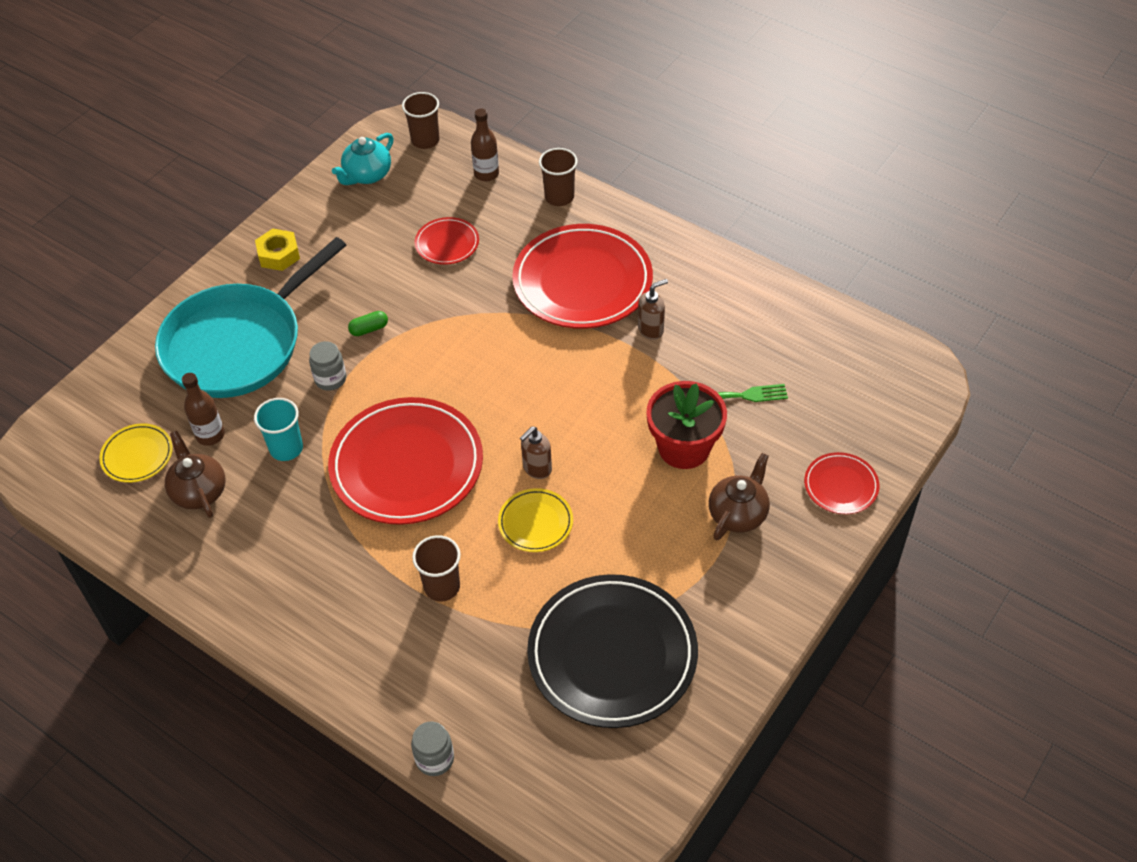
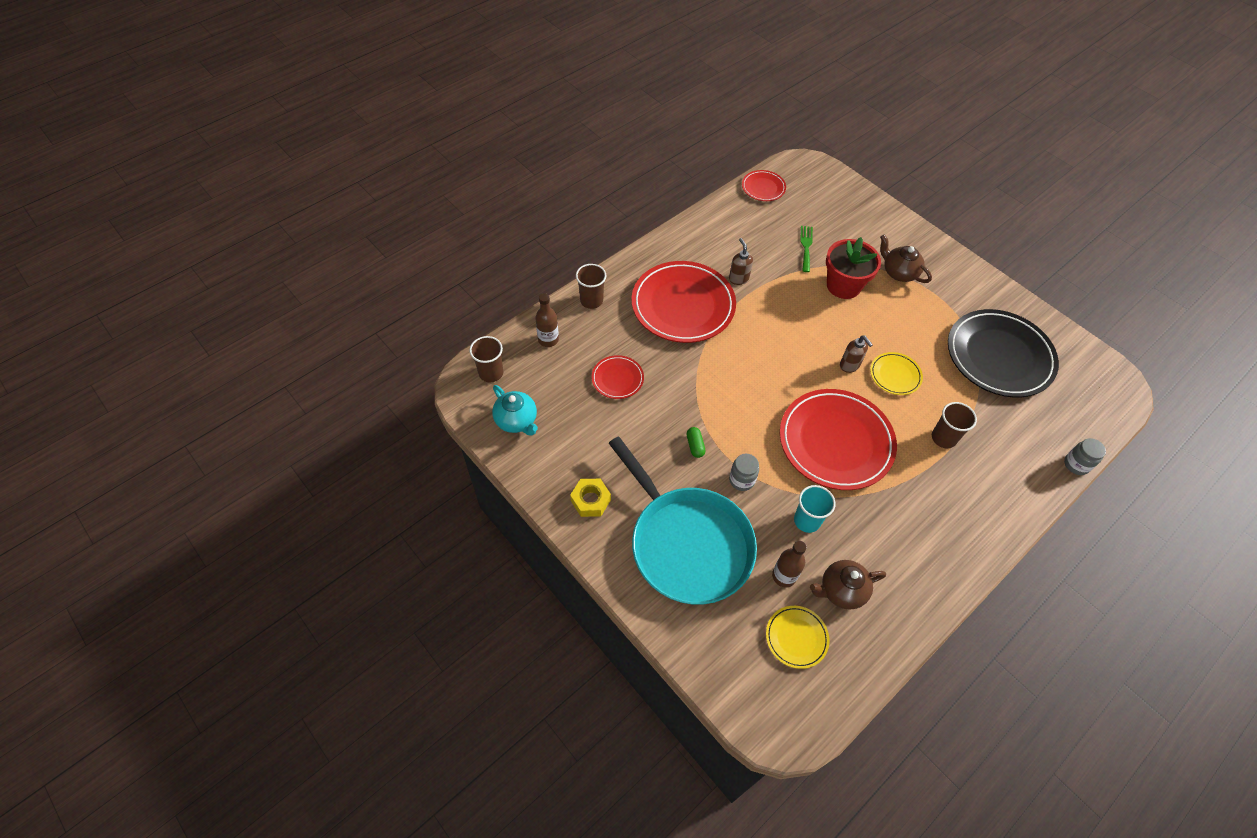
camera: 80 degrees left, 5 degrees up
red plate [804,452,880,514] -> red plate moved to [742,170,786,201]

